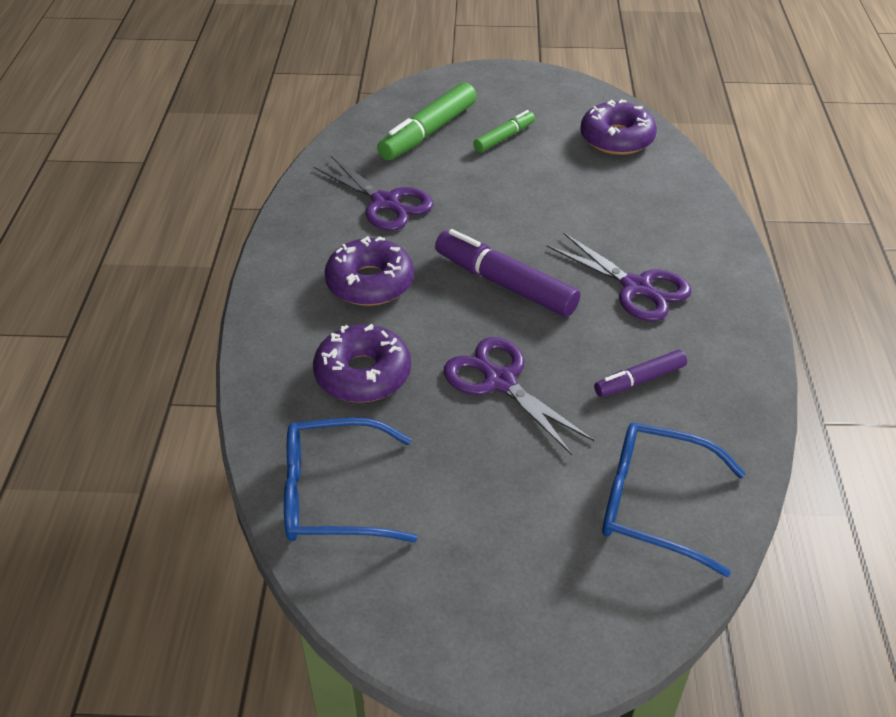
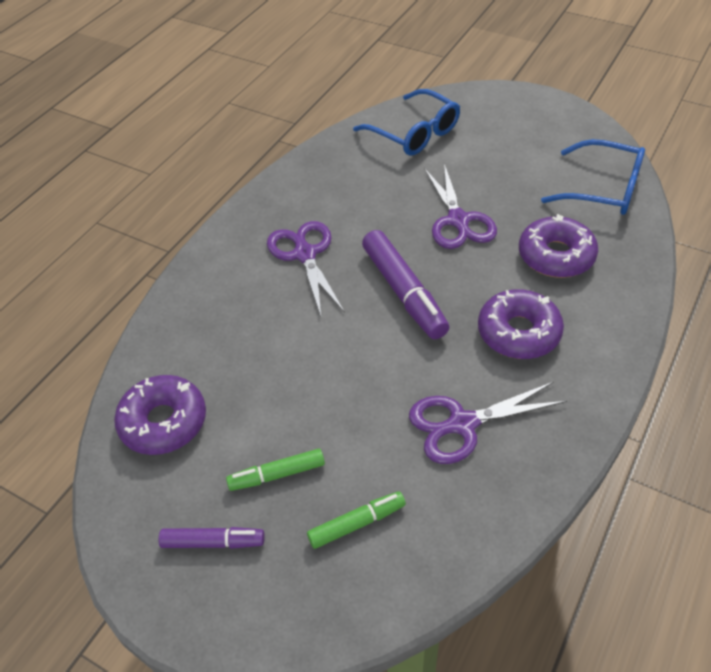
camera: 150 degrees left, 5 degrees up
purple scissors [313,156,433,231] -> purple scissors turned 90 degrees counterclockwise [409,382,567,464]
green marker [377,83,477,161] -> green marker [307,491,406,549], size x0.57
purple marker [594,350,687,397] -> purple marker moved to [158,527,265,549]

